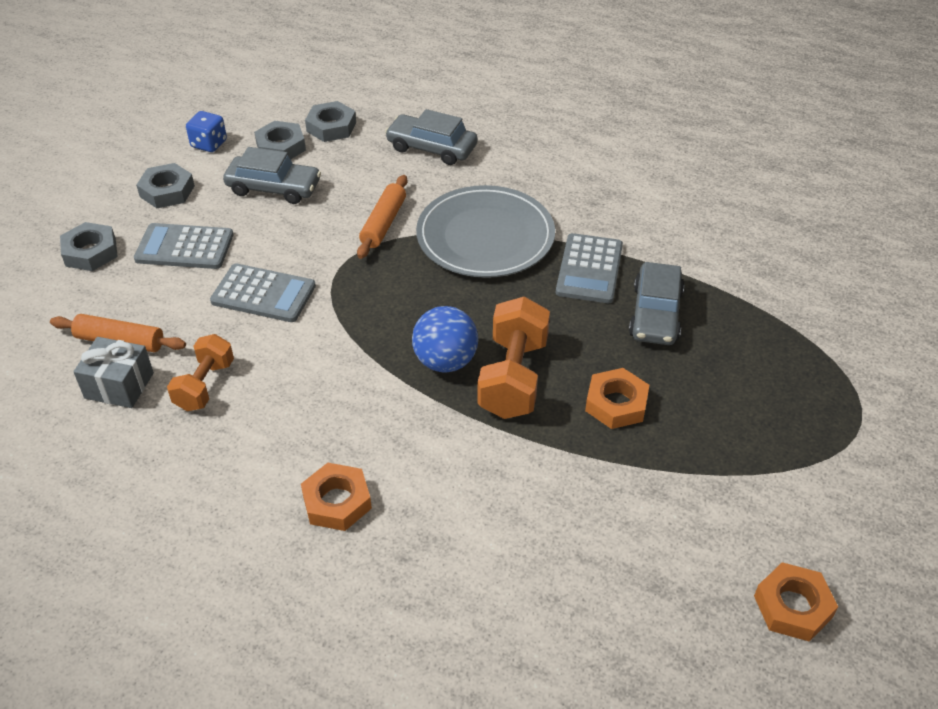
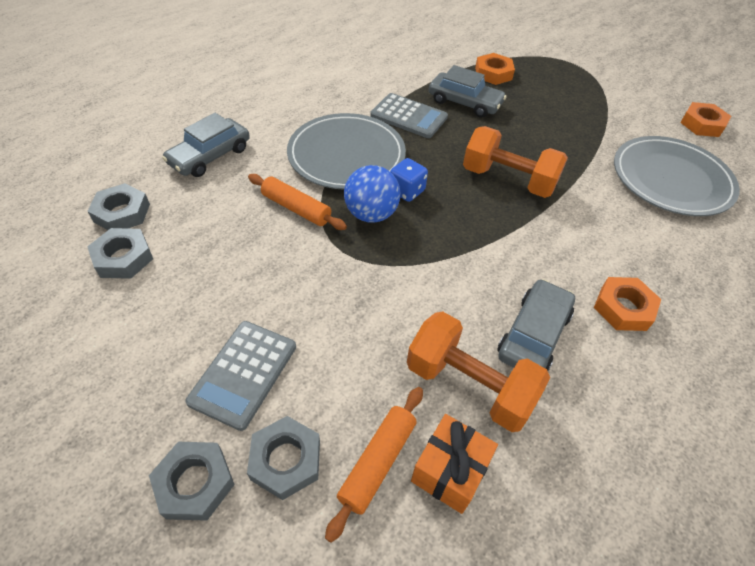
camera: 75 degrees left, 5 degrees up
grey gift [73,337,154,408] -> orange gift [411,414,498,514]
grey nut [136,163,195,208] -> grey nut moved to [247,416,320,500]
orange dumbbell [167,334,234,411] -> orange dumbbell [407,311,550,432], size x1.56
blue dice [186,111,227,152] -> blue dice moved to [390,158,428,202]
grey calculator [210,263,316,322] -> none
grey car [223,147,321,204] -> grey car moved to [497,279,575,371]
blue ball [412,306,478,372] -> blue ball moved to [344,165,401,223]
orange nut [585,368,649,429] -> orange nut moved to [475,53,515,85]
none -> grey plate [614,136,740,216]

